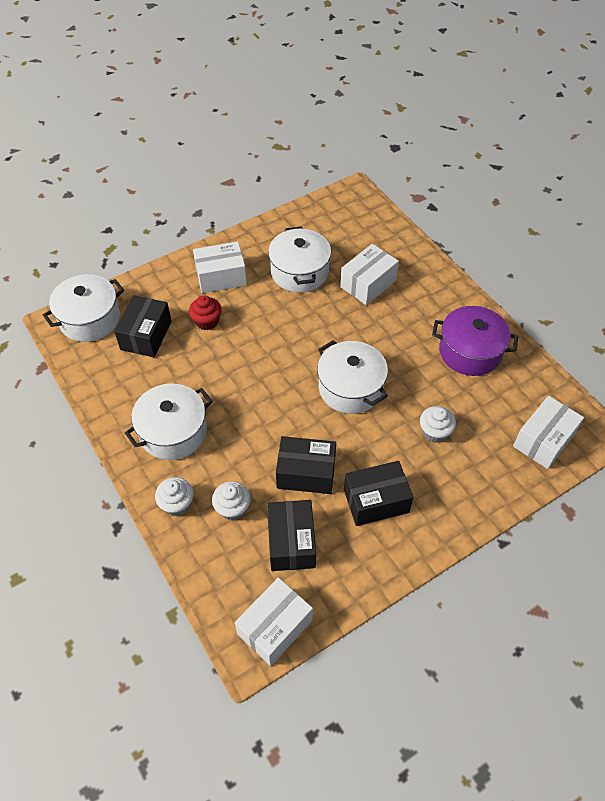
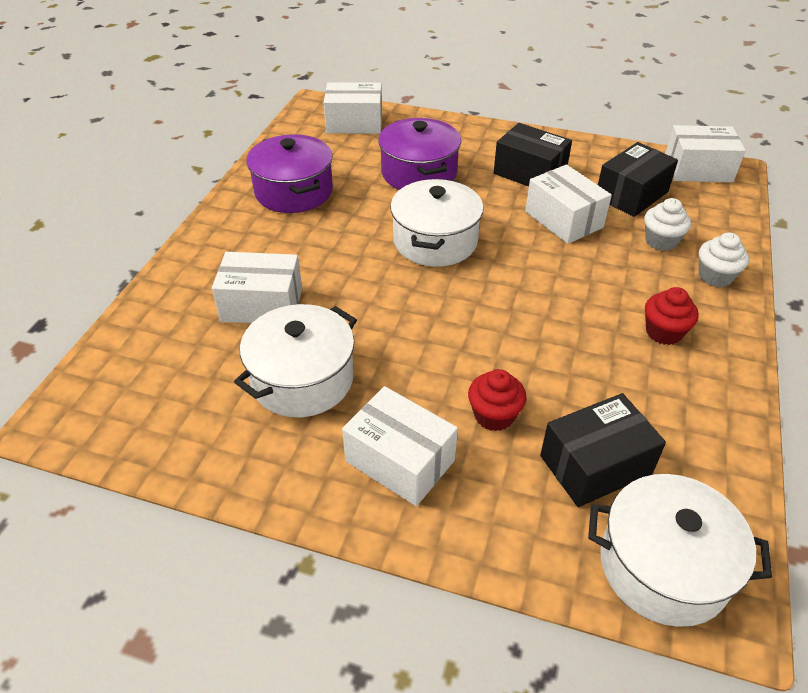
camera: 130 degrees left, 10 degrees down
white pot [125,384,213,460] -> red cupcake [645,287,699,345]
black box [276,436,336,494] -> white box [525,164,612,244]
white cupcake [420,406,456,443] -> purple pot [378,118,461,190]

